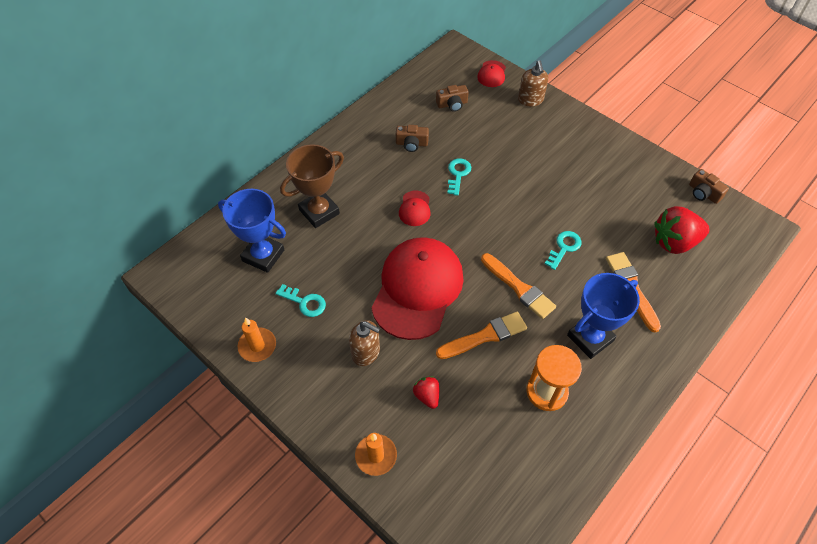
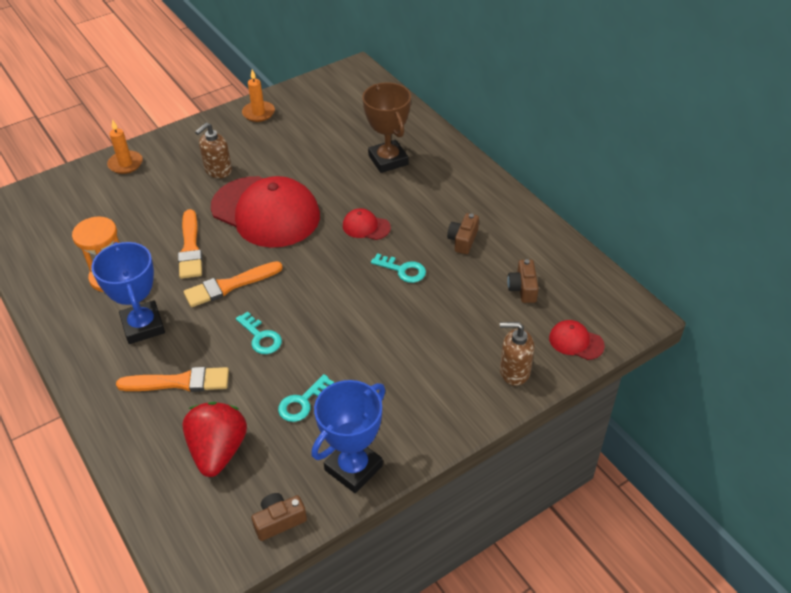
camera: 105 degrees right, 10 degrees down
blue trophy [218,189,286,273] -> blue trophy moved to [311,380,385,493]
turquoise key [275,284,326,317] -> turquoise key moved to [278,374,334,422]
red strawberry [413,376,439,409] -> none

